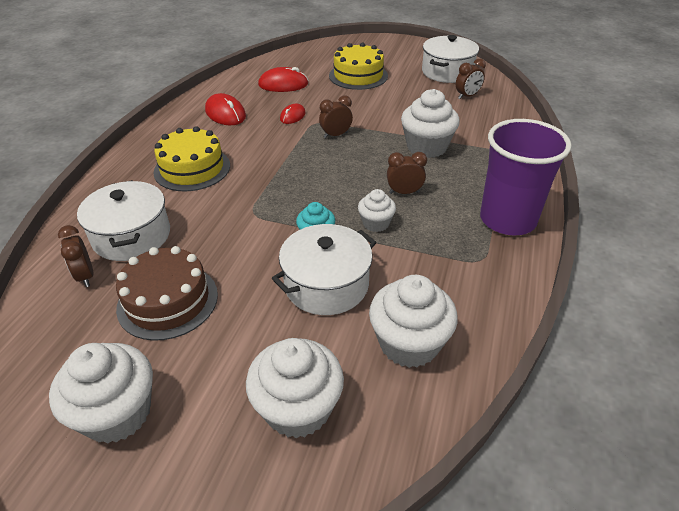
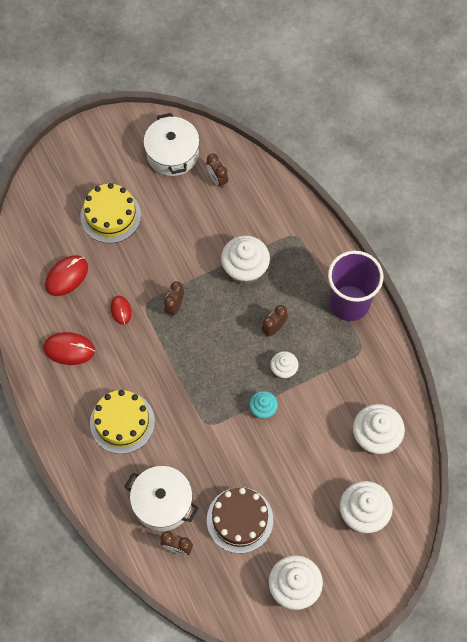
camera: 45 degrees left, 25 degrees up
white pot [272,224,376,315] -> none
brown clock [456,59,486,99] -> brown clock turned 135 degrees clockwise [206,154,228,188]

